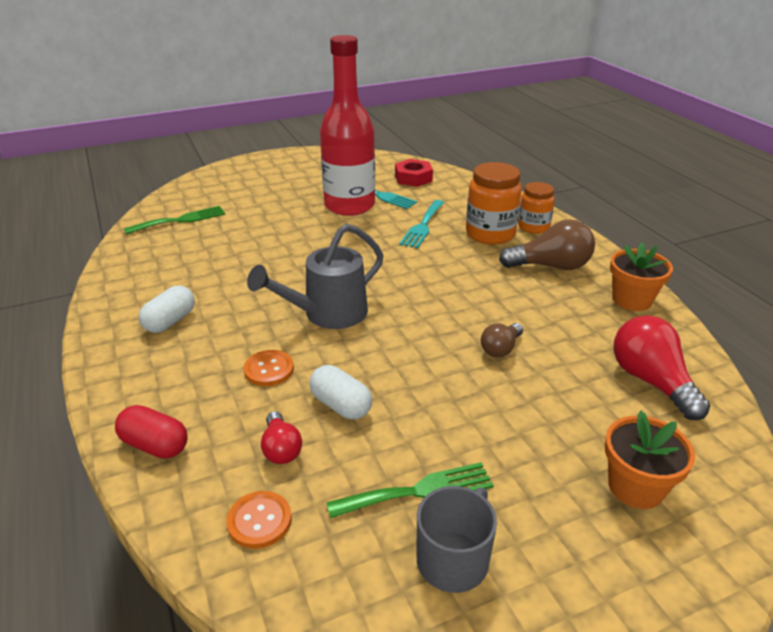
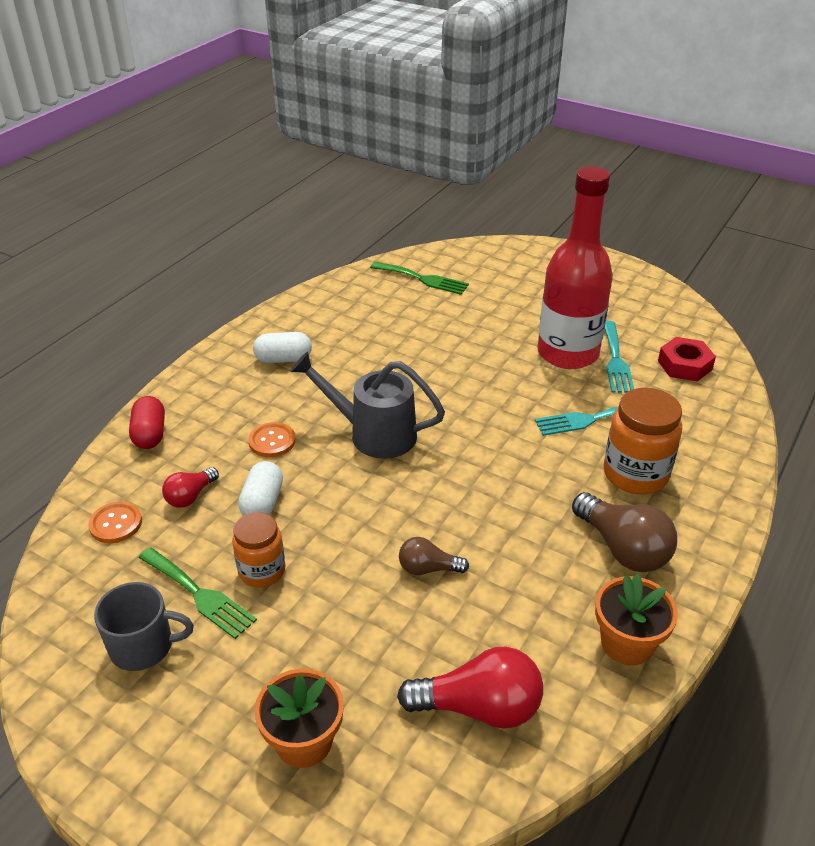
camera: 55 degrees right, 5 degrees up
orange jar [518,182,555,234] -> orange jar moved to [232,512,285,587]
red light bulb [614,316,710,420] -> red light bulb turned 60 degrees clockwise [397,647,543,729]

